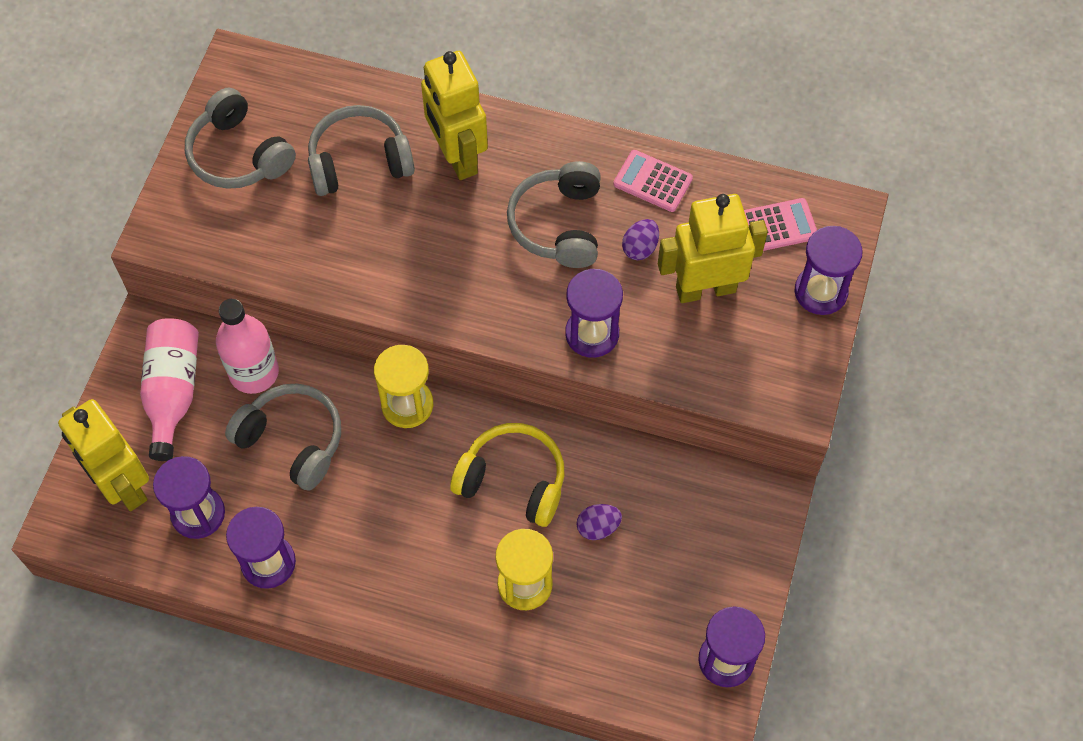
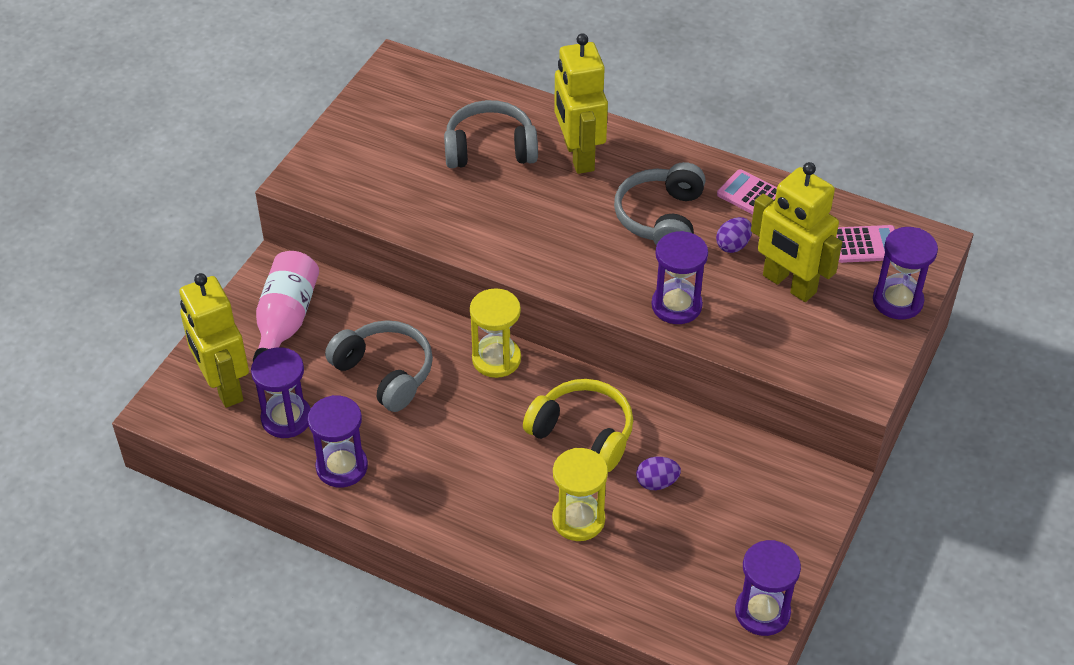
camera: 10 degrees right, 15 degrees down
grey headphones [185,88,296,189] -> none
pink bottle [216,299,279,394] -> none
yellow robot [658,194,768,303] -> yellow robot turned 135 degrees counterclockwise [751,162,842,302]

